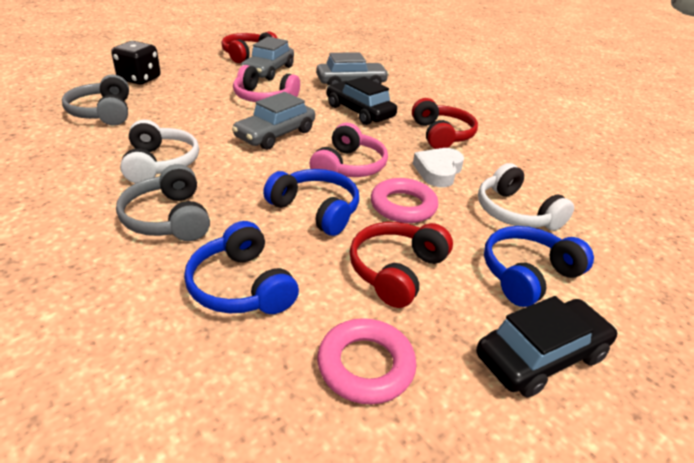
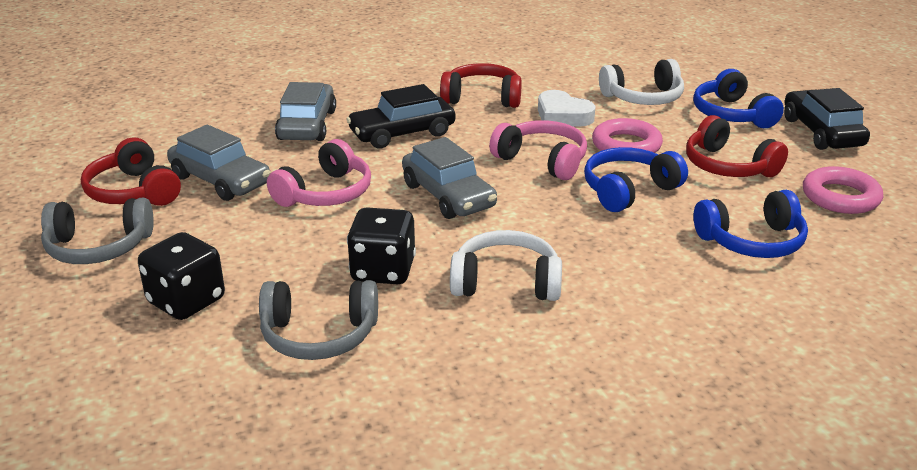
camera: 70 degrees left, 5 degrees down
grey headphones [116,164,210,241] -> grey headphones moved to [41,198,154,264]
none -> black dice [347,207,416,284]

